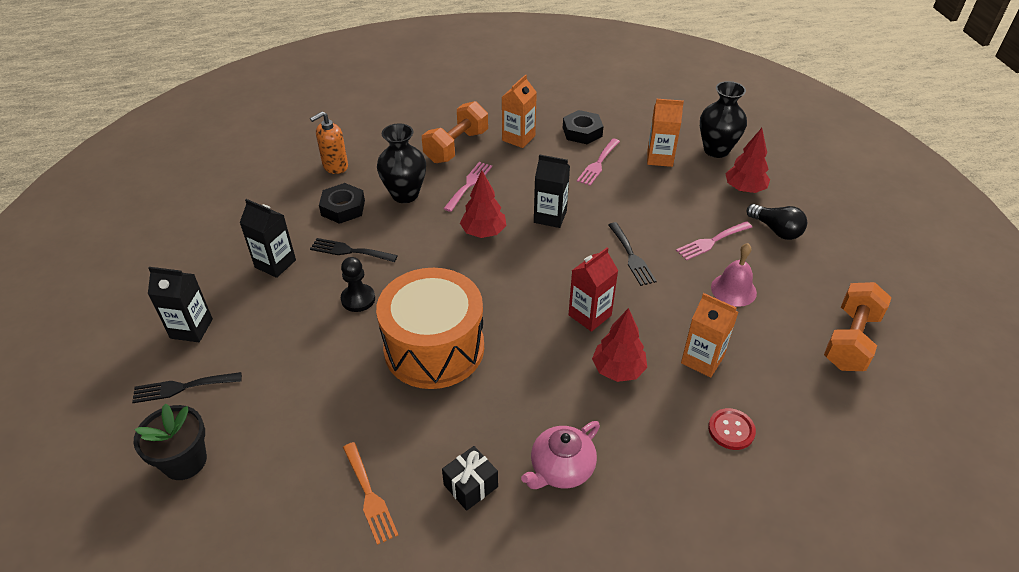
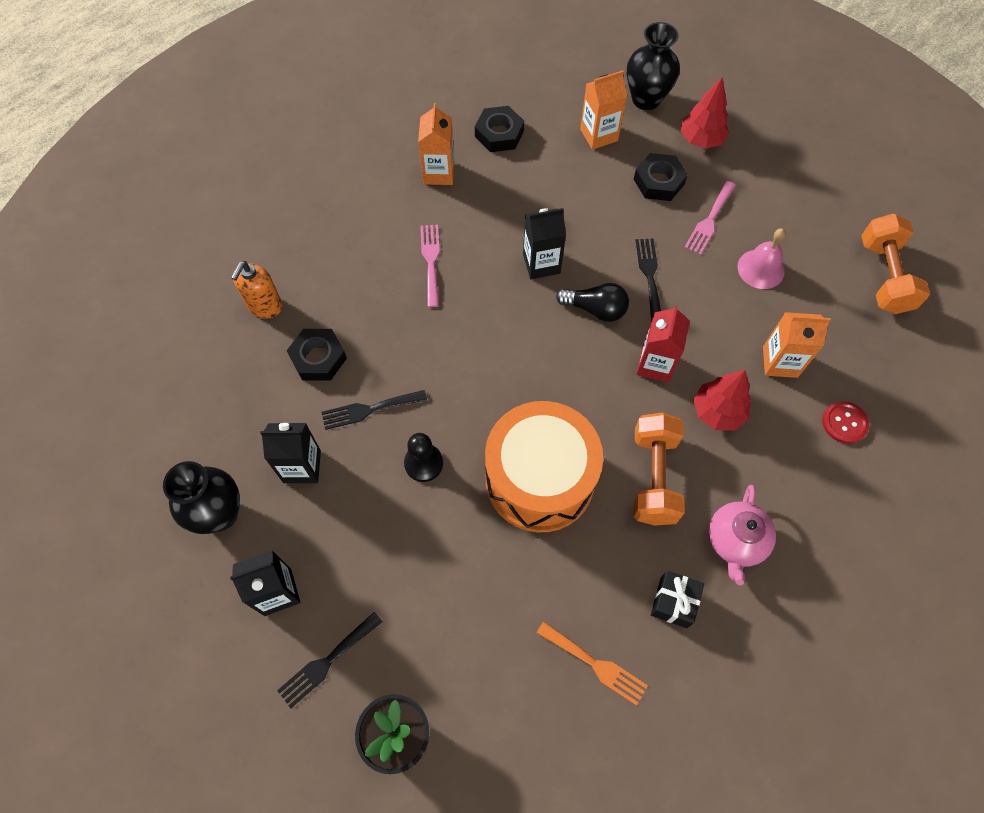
camera: 30 degrees left, 20 degrees up
black vase [377,123,426,203] -> black vase moved to [163,461,240,534]
orange dumbbell [422,101,488,163] -> orange dumbbell moved to [634,412,685,526]
red tree [460,171,506,238] -> none
pink fork [577,139,620,186] -> none
black fork [608,222,657,286] -> black fork turned 135 degrees counterclockwise [636,238,661,322]
black light bulb [747,204,807,240] -> black light bulb moved to [556,283,629,322]
none -> black nut [634,153,688,201]

